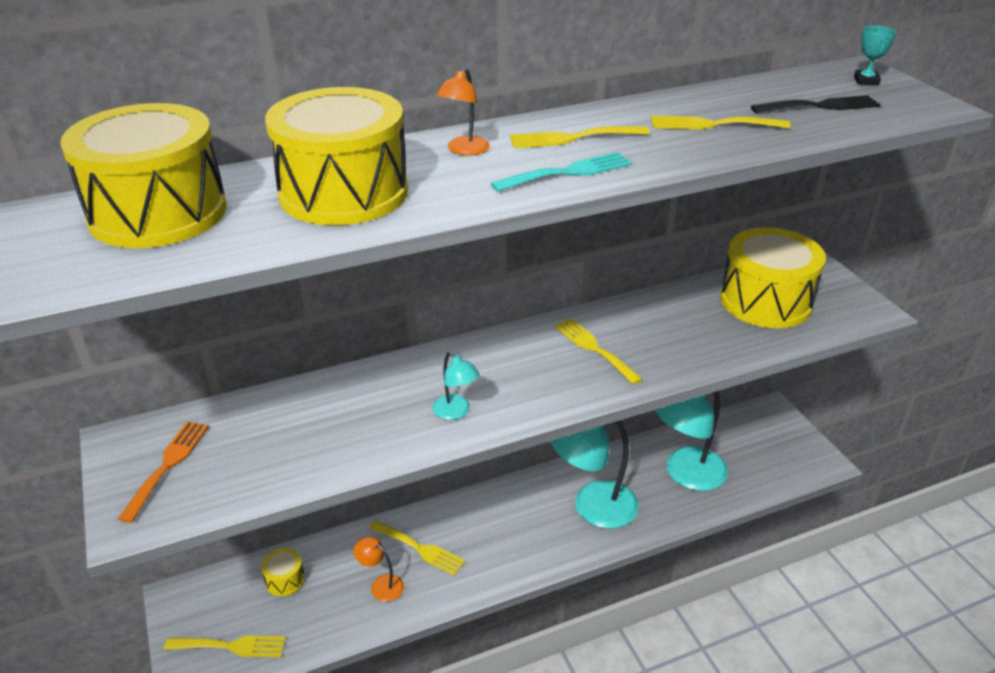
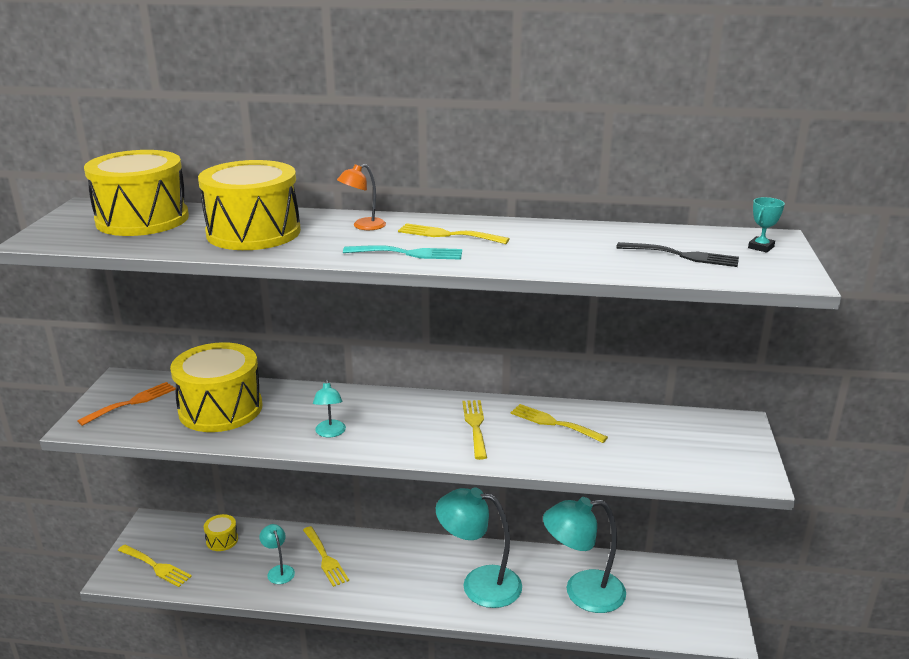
camera: 30 degrees right, 10 degrees down
orange lamp [354,536,404,602] -> turquoise lamp [260,524,295,584]
yellow fork [651,115,791,130] -> yellow fork moved to [510,404,608,443]
yellow drum [720,227,826,328] -> yellow drum moved to [170,342,262,432]

